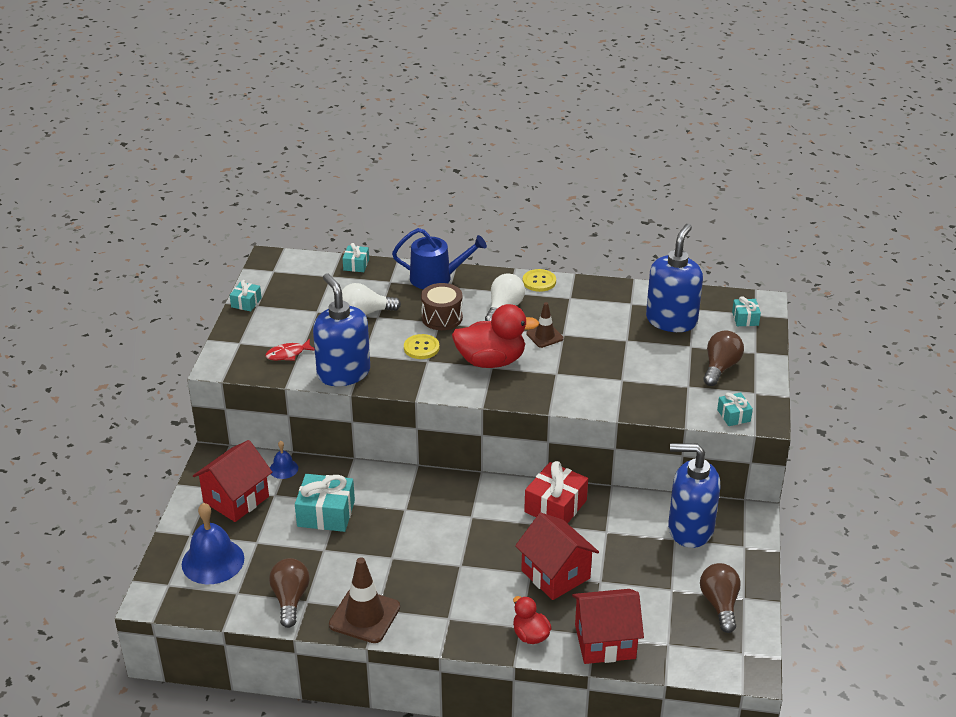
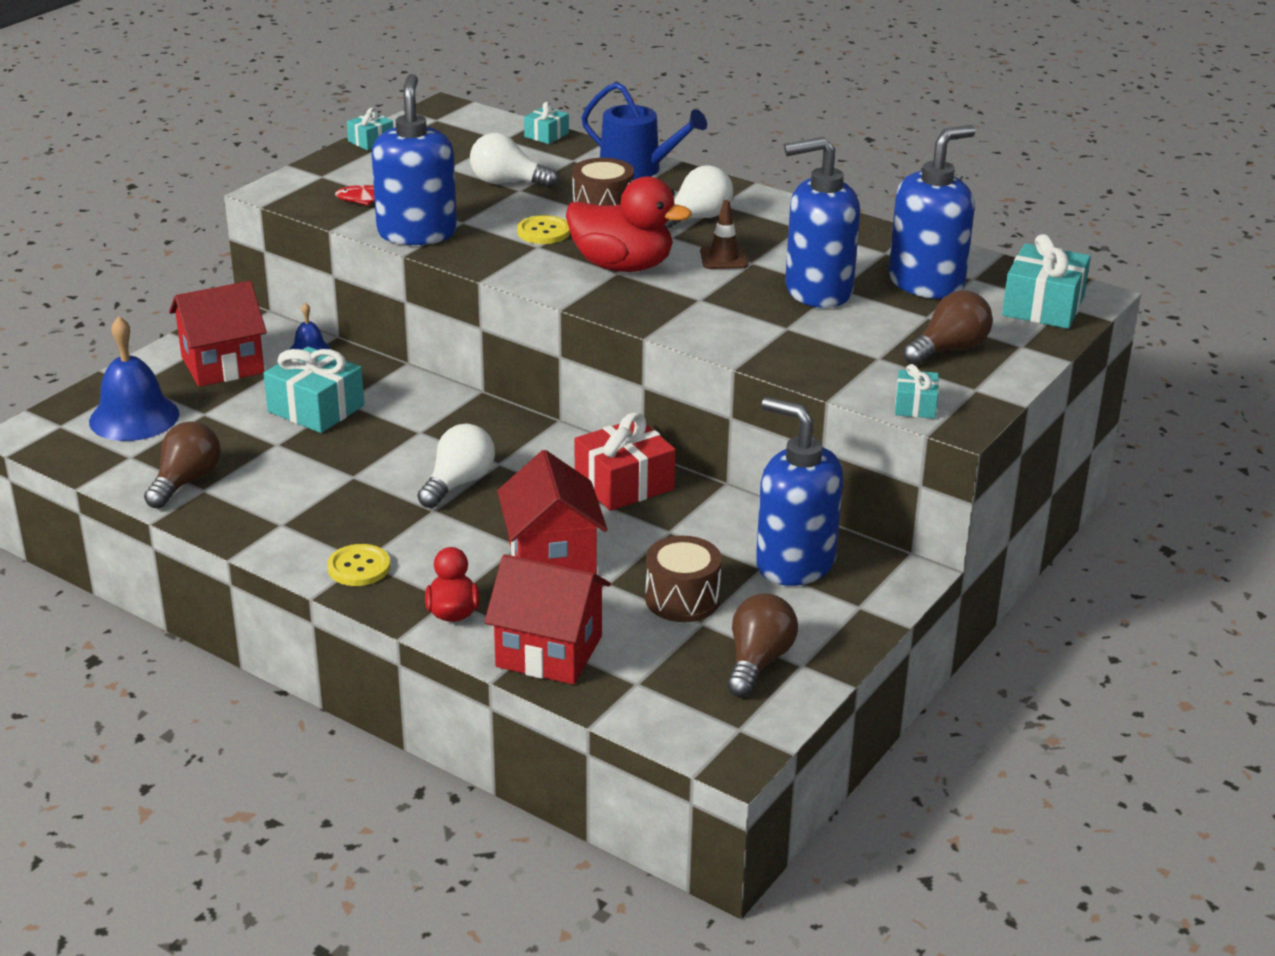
camera: 25 degrees right, 5 degrees down
brown traffic cone [329,557,400,643] -> none
yellow button [523,269,556,292] -> yellow button moved to [327,544,390,586]
turquoise gift [732,296,761,326] -> turquoise gift [1002,234,1091,329], size x1.85
none -> white light bulb [418,424,495,508]
none -> brown drum [645,536,722,622]
none -> blue soap dispenser [784,137,860,308]

